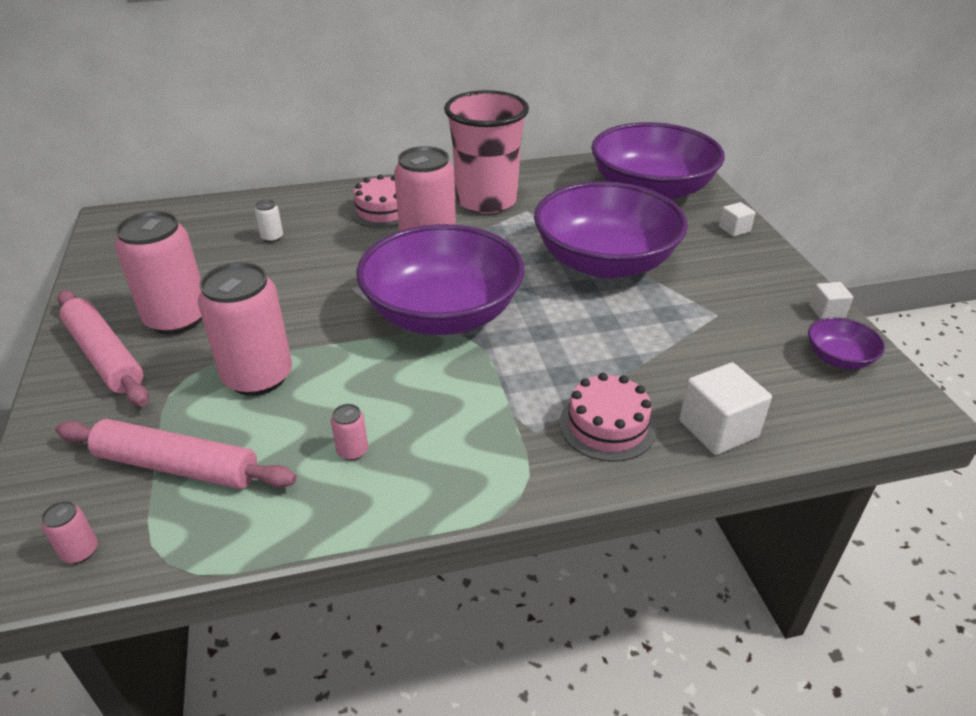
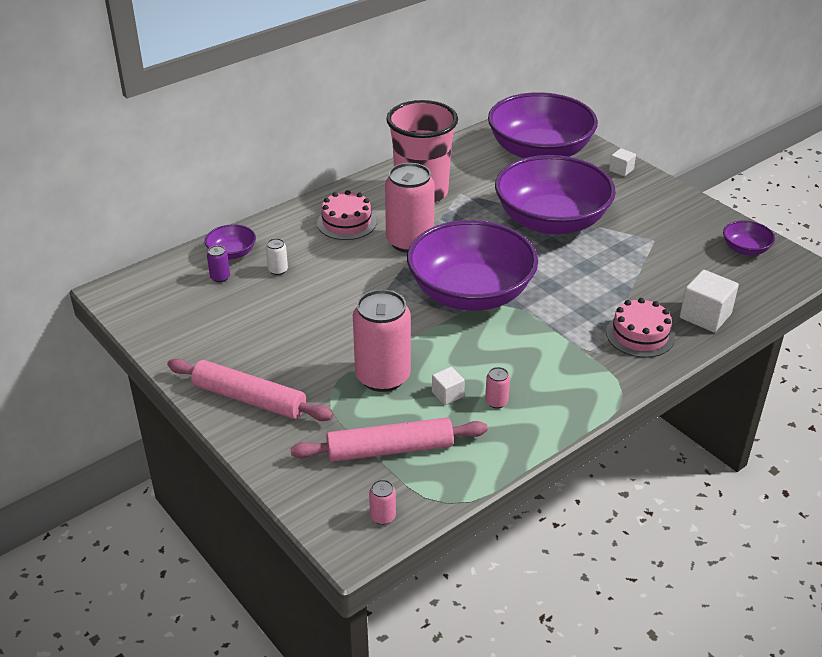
camera: 25 degrees left, 0 degrees up
pink can [115,211,202,334] -> none
white cube [809,282,853,319] -> white cube moved to [432,367,465,405]
none -> purple bowl [205,224,256,259]
none -> purple can [207,245,230,282]

